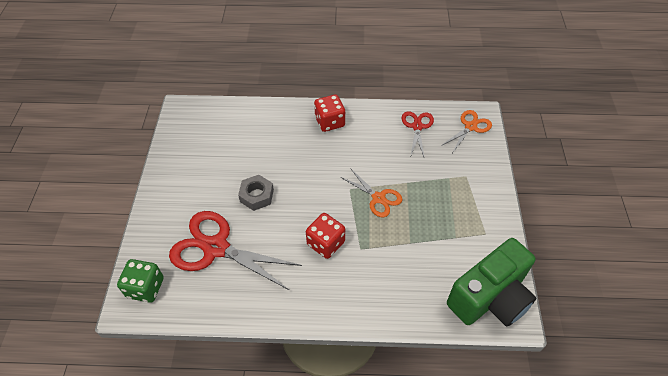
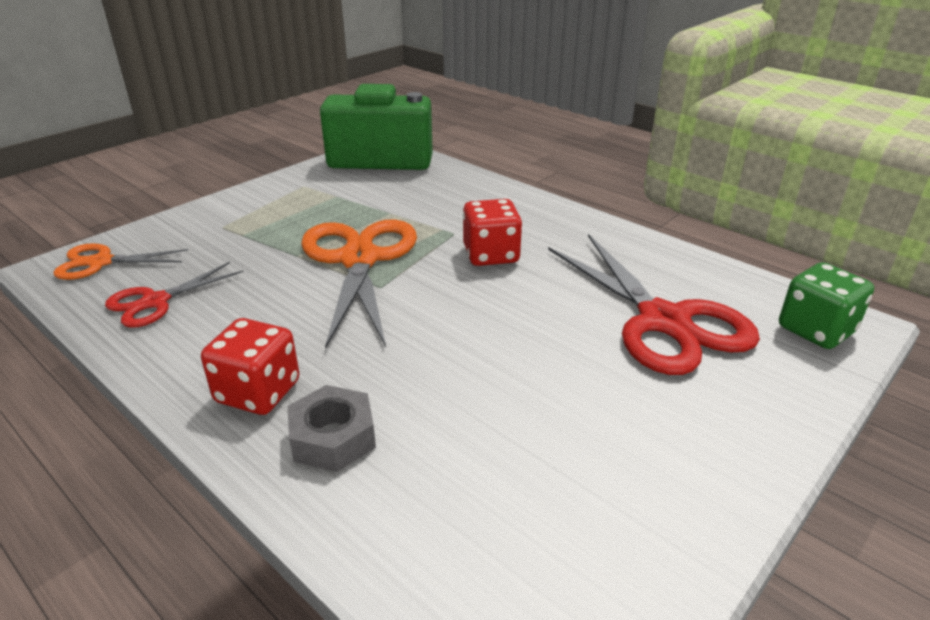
camera: 140 degrees left, 20 degrees down
grey nut [238,175,274,211] -> grey nut moved to [288,385,376,472]
orange scissors [341,168,403,217] -> orange scissors [301,219,417,349], size x1.83

